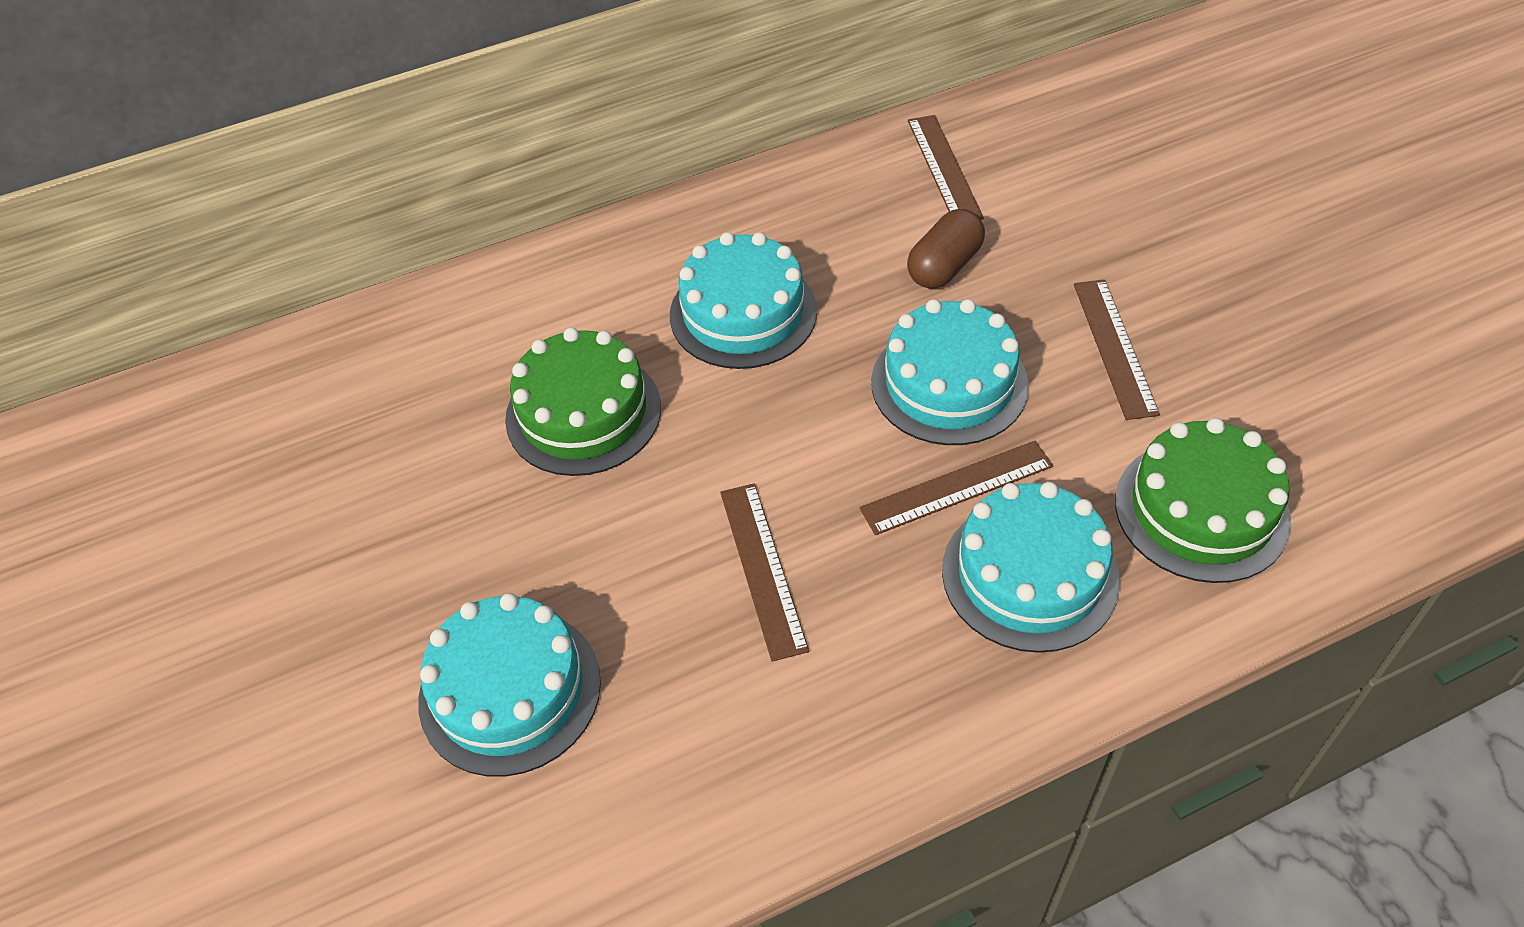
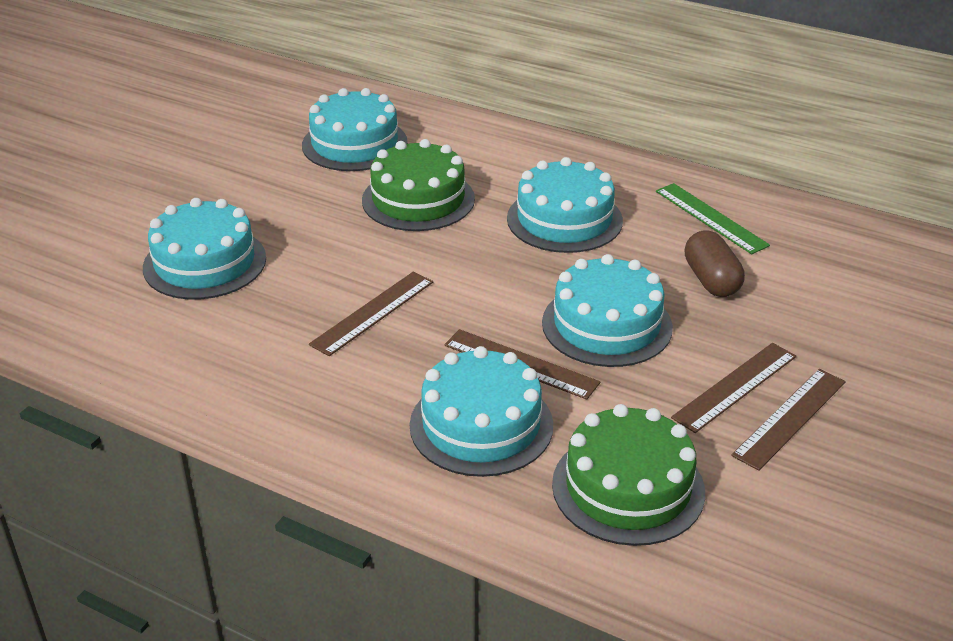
camera: 50 degrees right, 15 degrees down
brown capsule [907,209,985,289] -> brown capsule turned 75 degrees clockwise [685,230,745,297]
brown ruler [908,115,984,220] -> brown ruler moved to [731,369,846,471]
none -> turquoise cake [302,88,408,171]
none -> green ruler [656,183,770,254]

